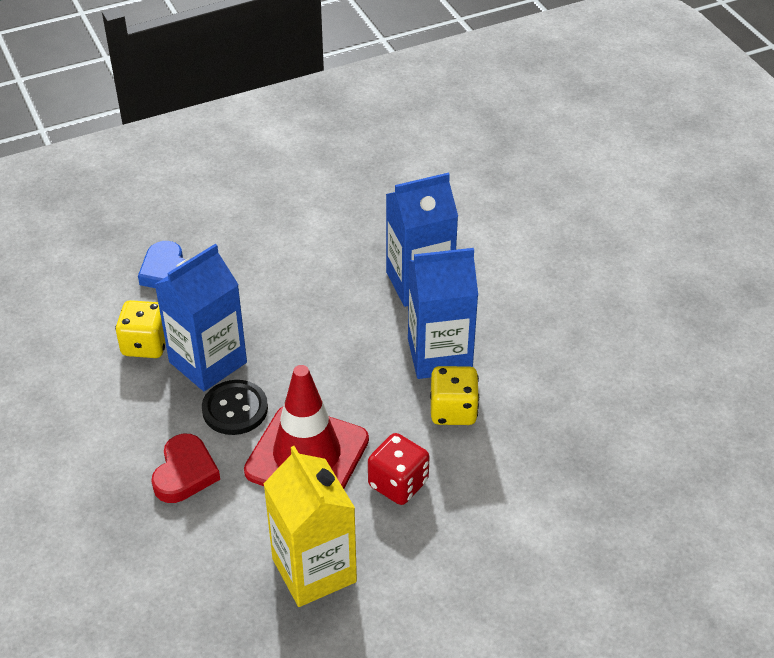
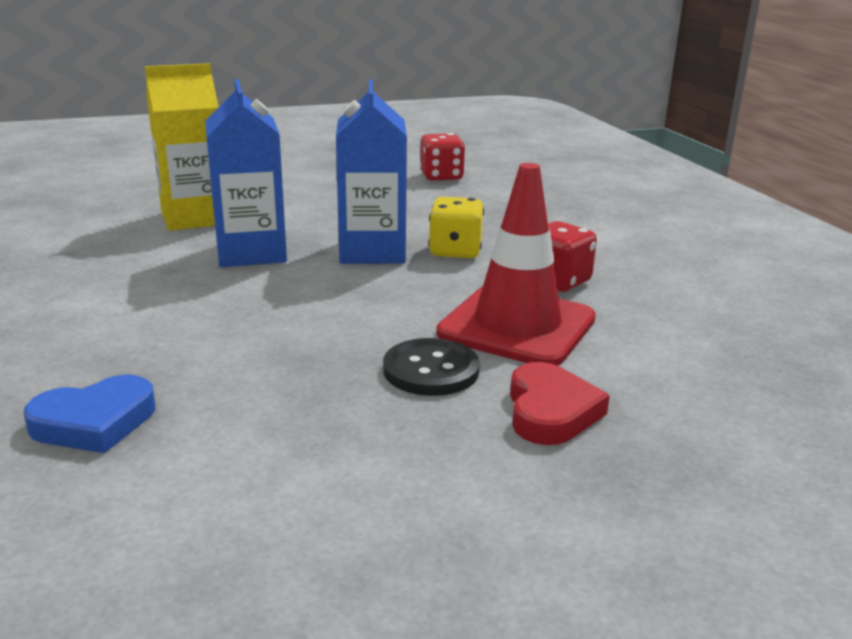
camera: 85 degrees left, 20 degrees down
yellow dice [115,300,166,358] -> none
red heart [151,434,220,503] -> red heart turned 75 degrees clockwise [510,362,610,445]
blue carton [155,244,247,391] -> none
yellow carton [263,446,357,607] -> yellow carton moved to [145,63,219,231]
none -> red dice [420,133,465,181]

